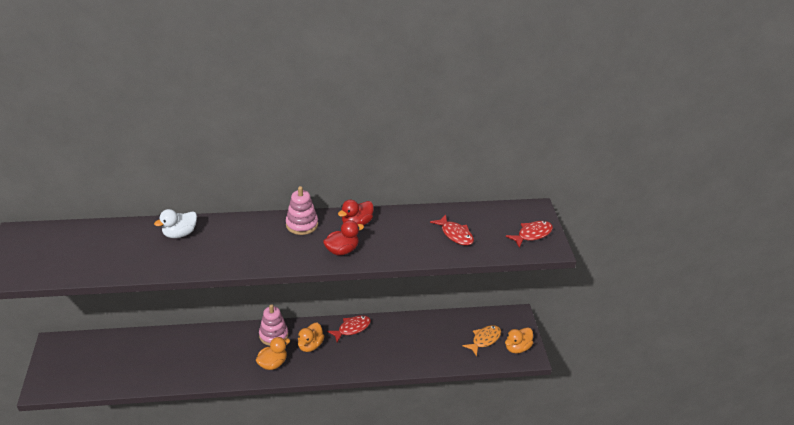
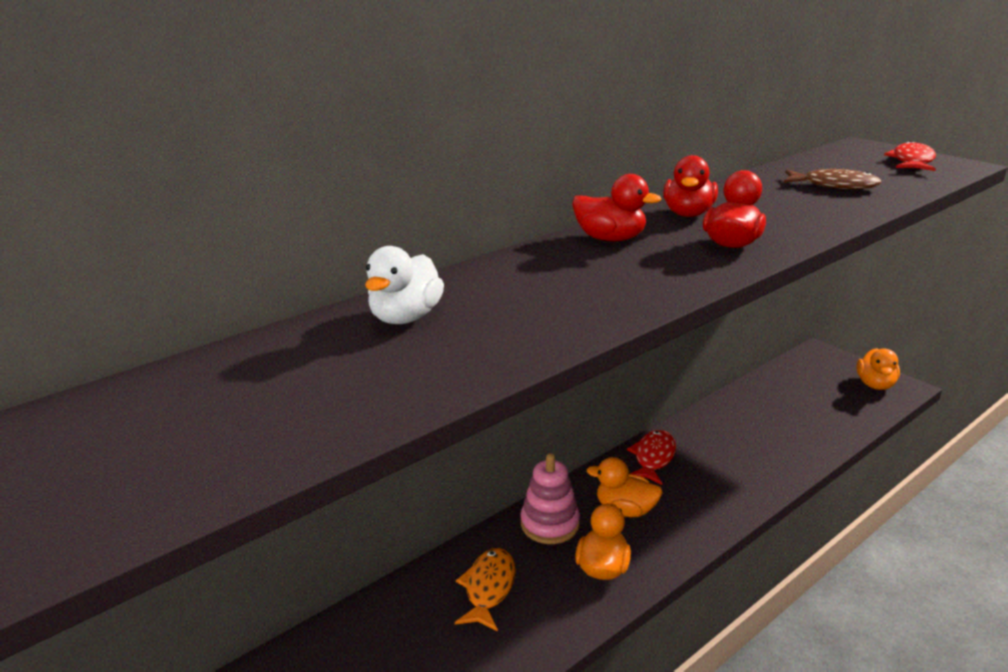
camera: 30 degrees left, 10 degrees down
pink stacking toy [286,186,318,235] -> red duck [572,174,662,241]
orange duck [298,322,324,352] -> orange duck turned 120 degrees clockwise [587,457,663,517]
red fish [430,214,474,246] -> brown fish [783,169,882,189]
orange fish [462,325,501,356] -> orange fish moved to [455,548,516,631]

